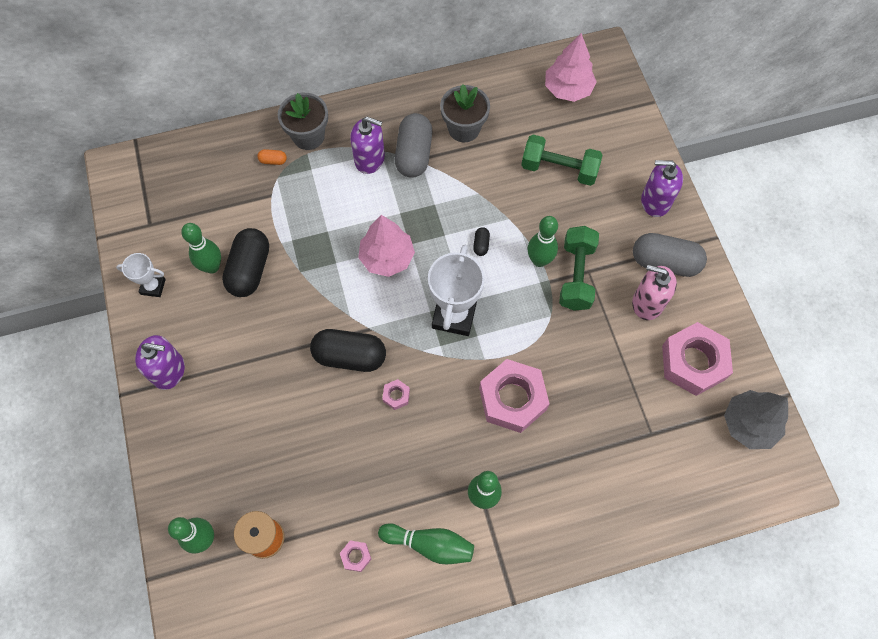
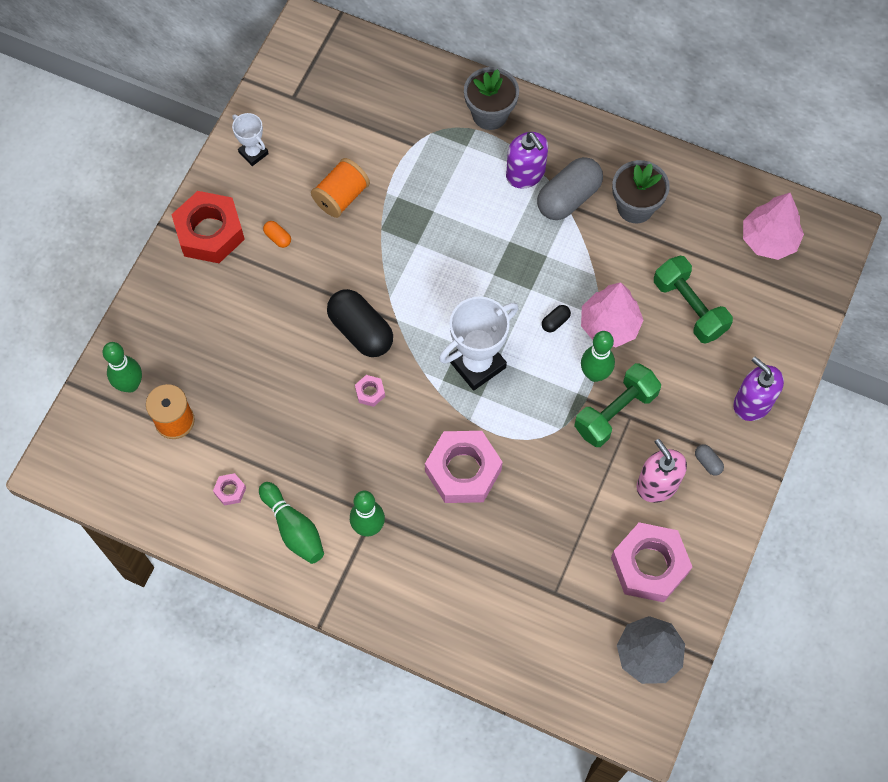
camera: 40 degrees right, 0 degrees up
purple soap dispenser [135,335,185,390] -> red nut [171,191,245,263]
green bowling pin [181,223,221,274] -> none
black capsule [222,228,269,297] -> orange spool [311,158,370,218]
orange capsule [257,149,287,165] -> orange capsule moved to [263,221,291,248]
pink tree [358,215,415,277] -> pink tree moved to [581,282,643,347]
grey capsule [633,233,707,277] -> grey capsule [695,444,724,476], size x0.42

